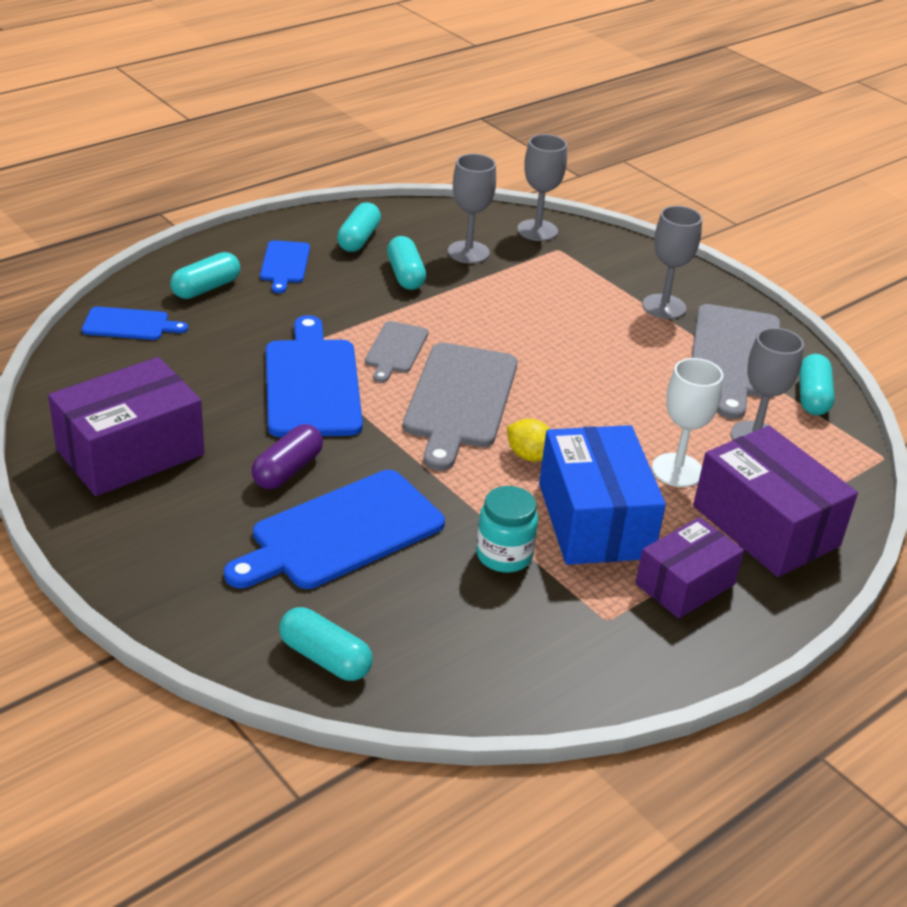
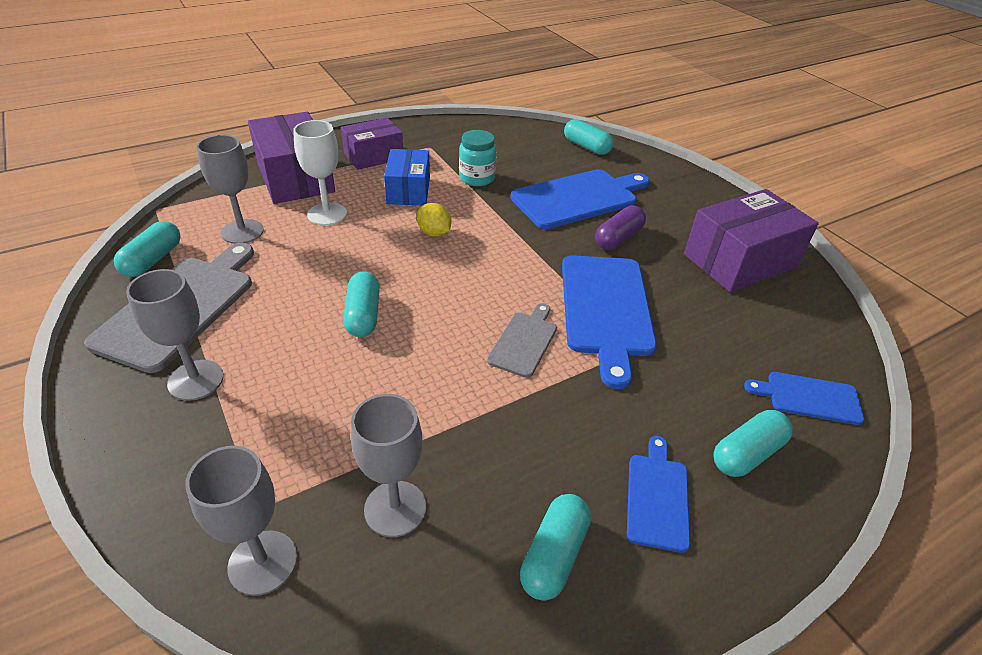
camera: 170 degrees left, 5 degrees up
turquoise capsule [387,236,426,290] -> turquoise capsule moved to [343,271,380,337]
grey cutting board [403,343,518,471] -> none
blue box [539,425,666,565] -> blue box [384,149,430,205], size x0.64

